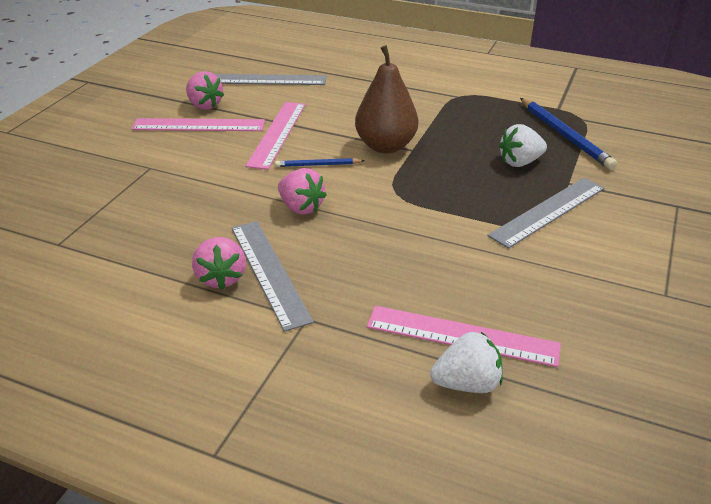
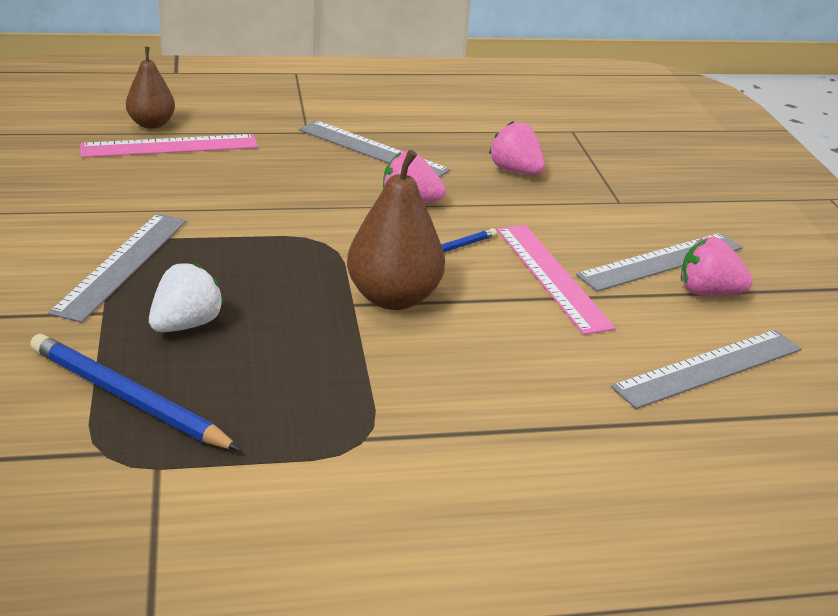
camera: 145 degrees right, 5 degrees down
pink ruler [132,118,265,131] -> grey ruler [576,233,743,292]
pink strawberry [192,237,246,290] -> pink strawberry moved to [489,121,545,175]
white strawberry [430,332,503,393] -> brown pear [126,47,175,129]

